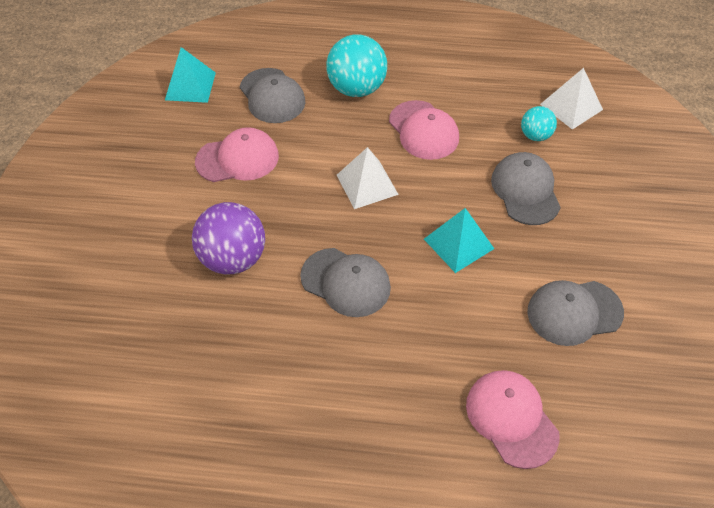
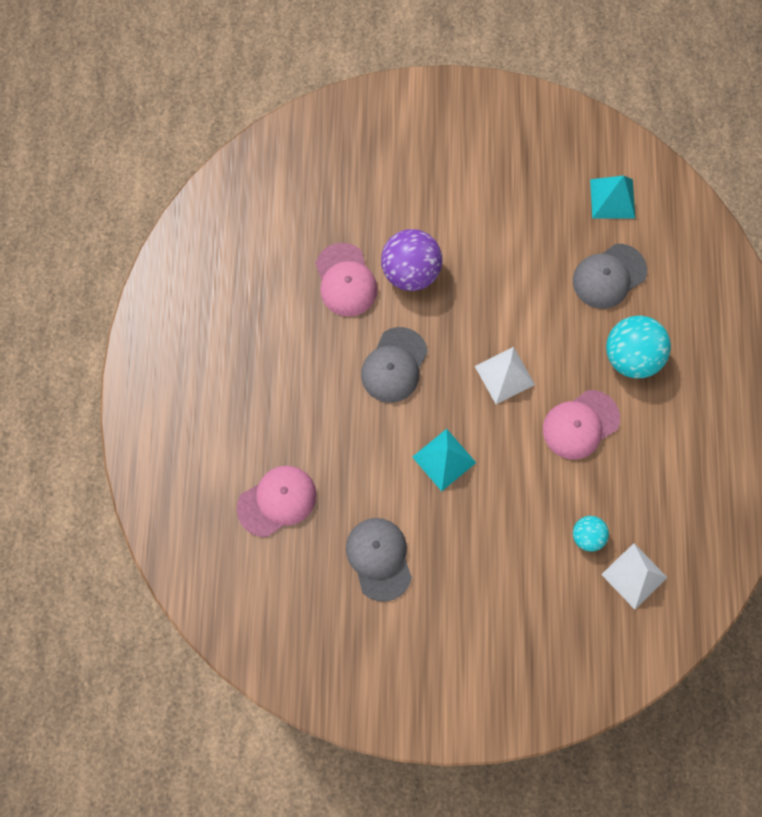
camera: 85 degrees right, 20 degrees up
pink cap [195,127,279,182] -> pink cap moved to [316,243,378,317]
grey cap [491,152,561,225] -> none

